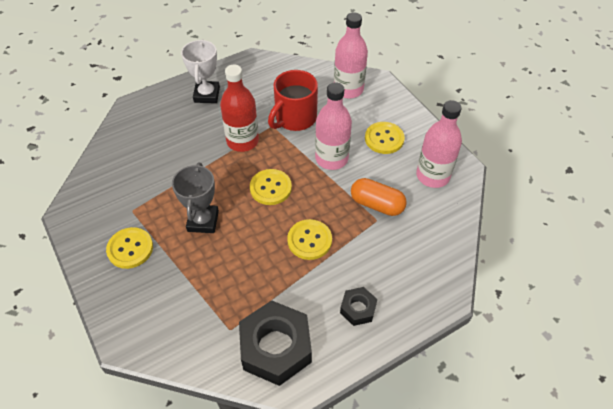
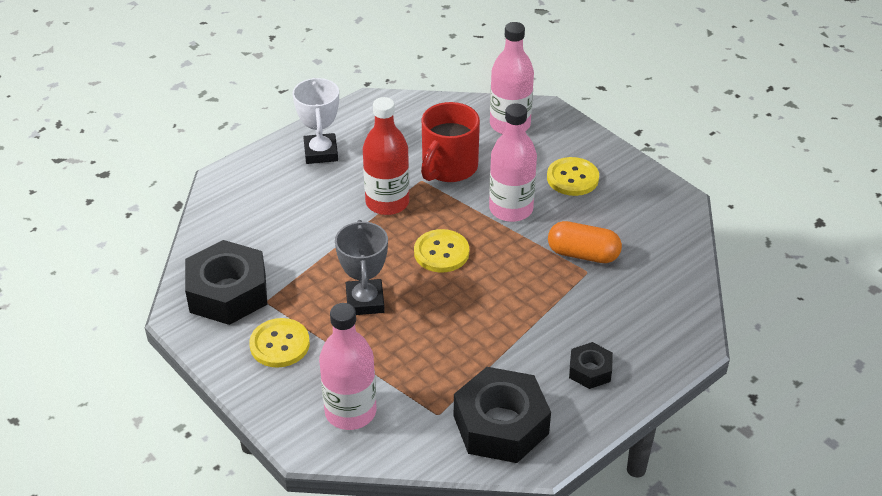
camera: 10 degrees left, 10 degrees down
yellow button [287,219,332,260] -> none
pink bottle [416,100,462,188] -> pink bottle moved to [319,303,377,430]
none -> black nut [185,240,268,325]

